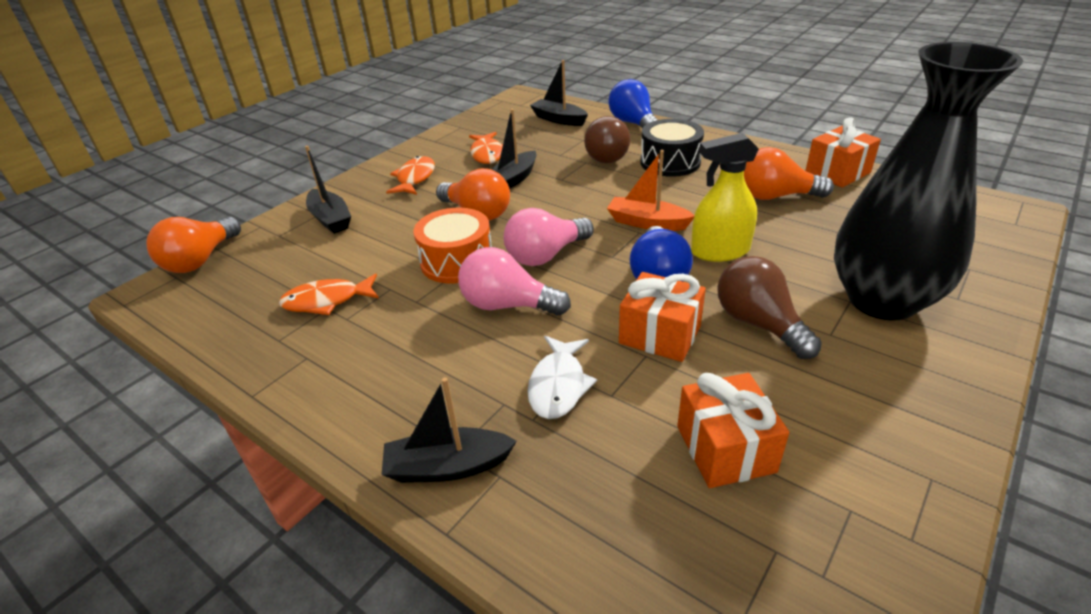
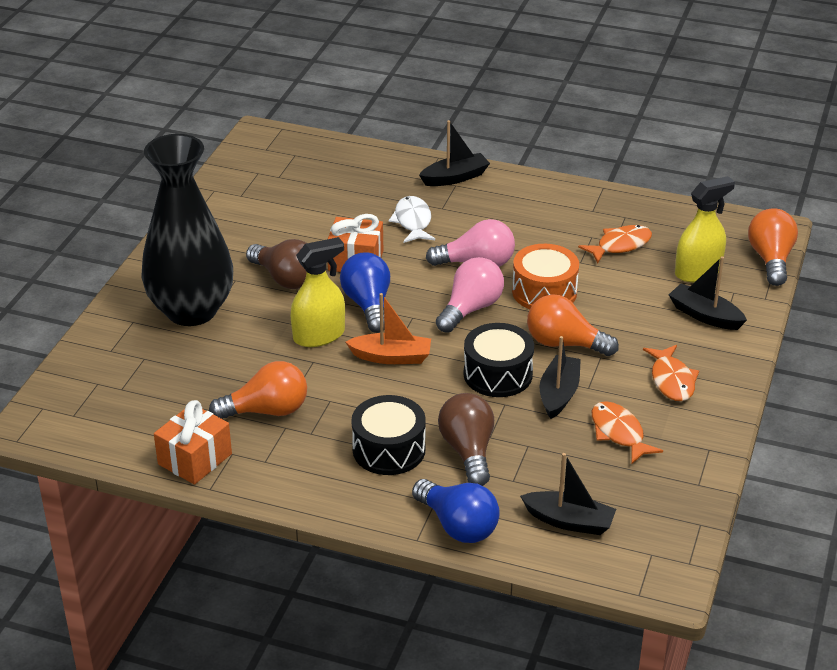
camera: 160 degrees right, 0 degrees up
orange gift [677,373,789,488] -> none
none -> black drum [464,323,534,397]
none -> yellow spray bottle [675,176,735,282]

